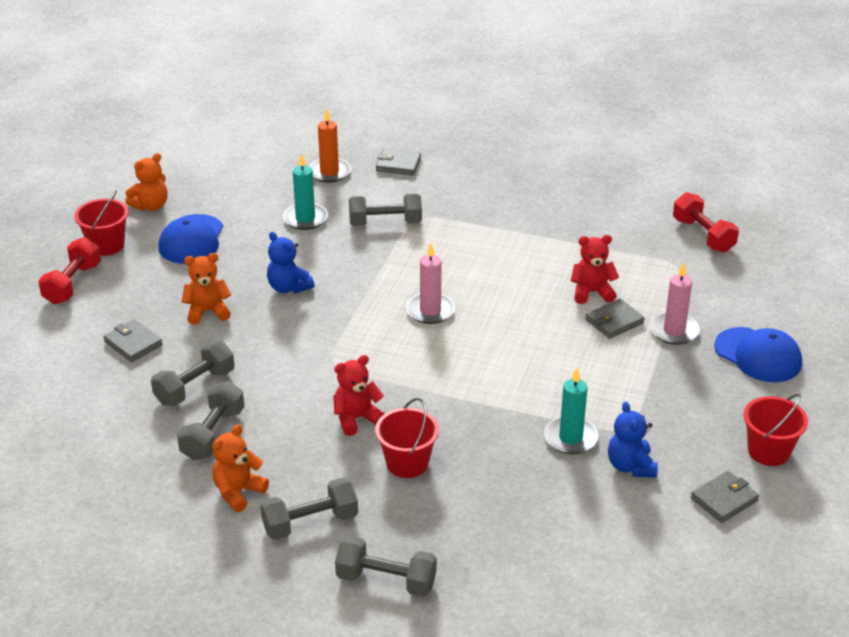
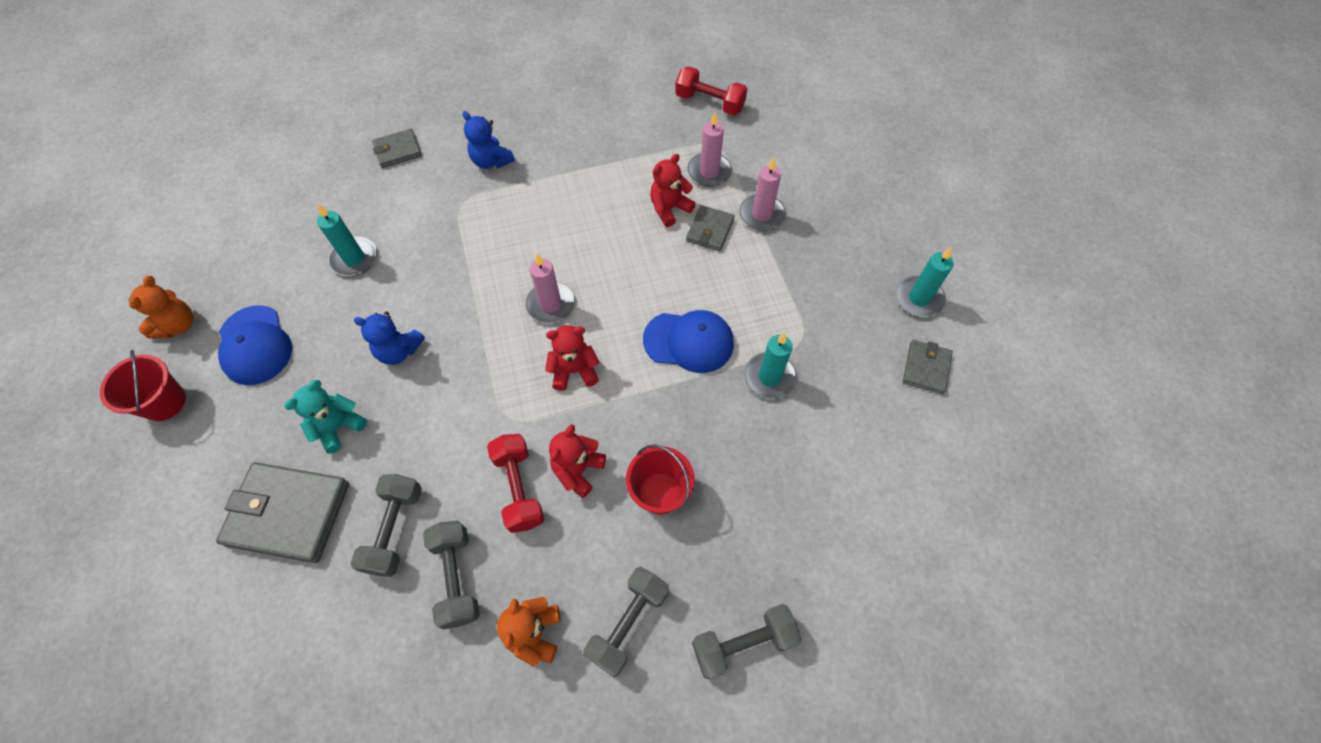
camera: 35 degrees left, 25 degrees up
red dumbbell [38,237,101,304] -> red dumbbell moved to [487,434,544,533]
grey wallet [103,319,163,362] -> grey wallet [216,462,349,563], size x1.85
orange teddy bear [181,253,231,325] -> turquoise teddy bear [284,380,367,454]
orange candle [309,108,351,183] -> none
grey dumbbell [349,193,422,226] -> none
blue teddy bear [608,401,658,478] -> blue teddy bear moved to [463,111,515,169]
blue cap [714,327,802,382] -> blue cap moved to [643,310,734,373]
red bucket [743,394,808,466] -> turquoise candle [896,247,954,317]
none -> red teddy bear [545,325,600,391]
none -> pink candle [688,112,732,187]

